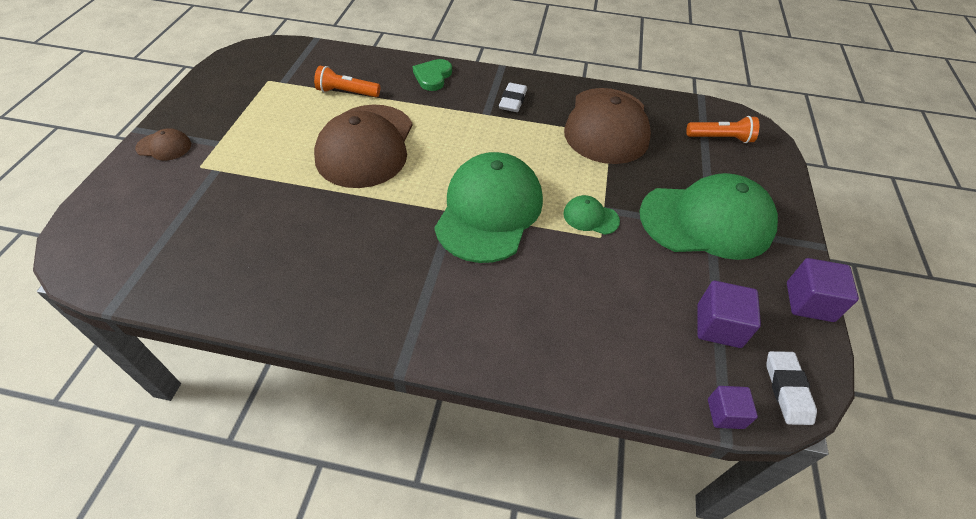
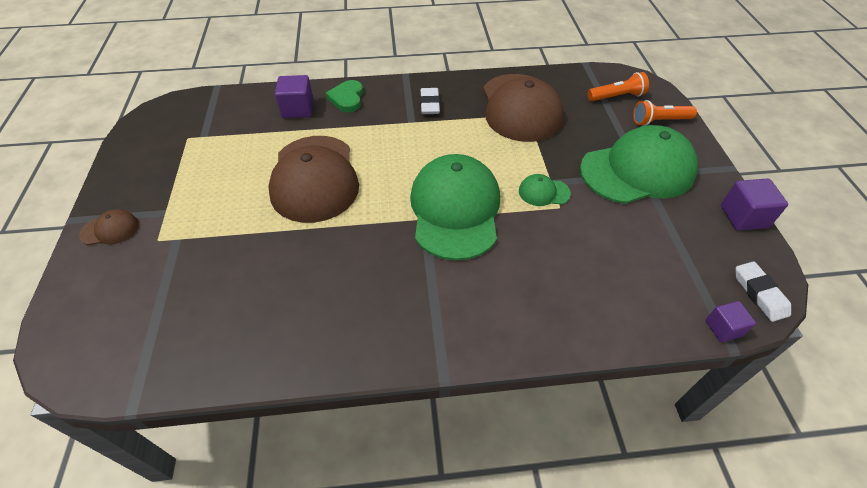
camera: 15 degrees left, 0 degrees up
orange flashlight [314,66,380,97] -> orange flashlight moved to [633,100,697,126]
purple cube [697,281,761,348] -> purple cube moved to [275,75,314,118]

